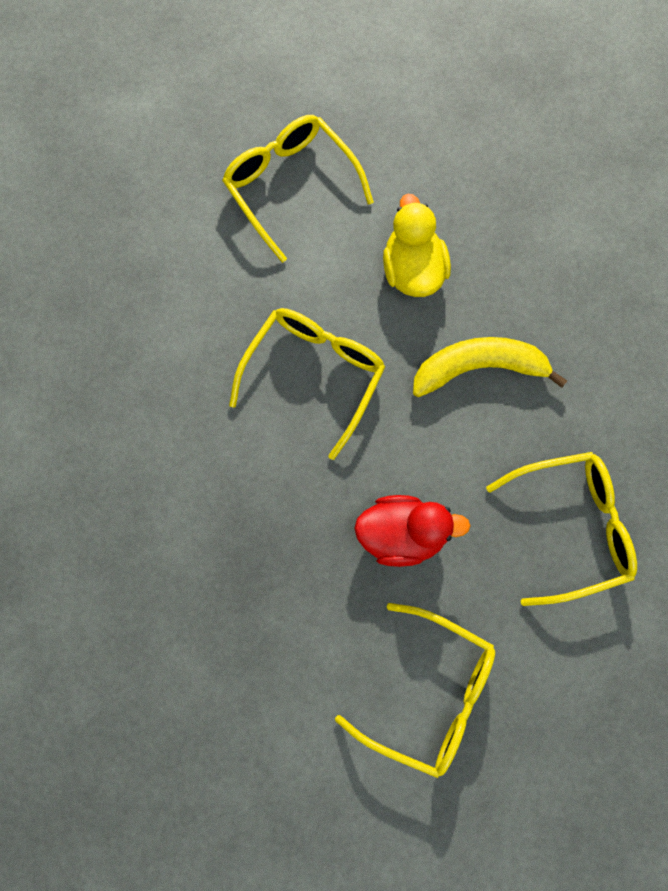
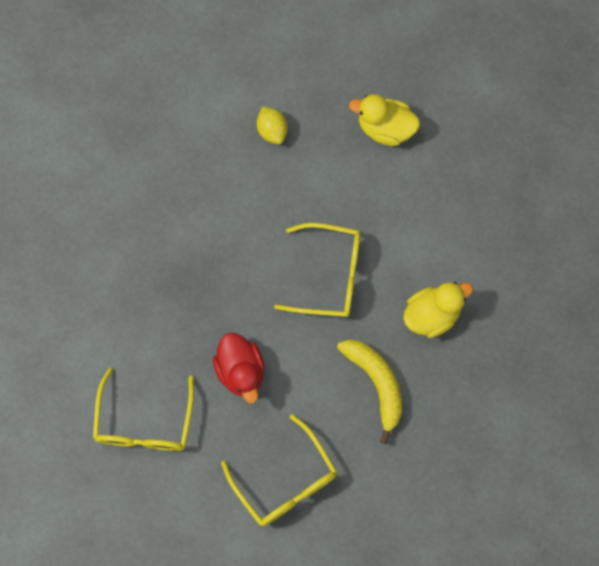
camera: 70 degrees right, 0 degrees up
yellow glasses [222,115,374,263] -> none
none -> yellow lemon [257,106,287,144]
none -> yellow duck [349,94,420,146]

